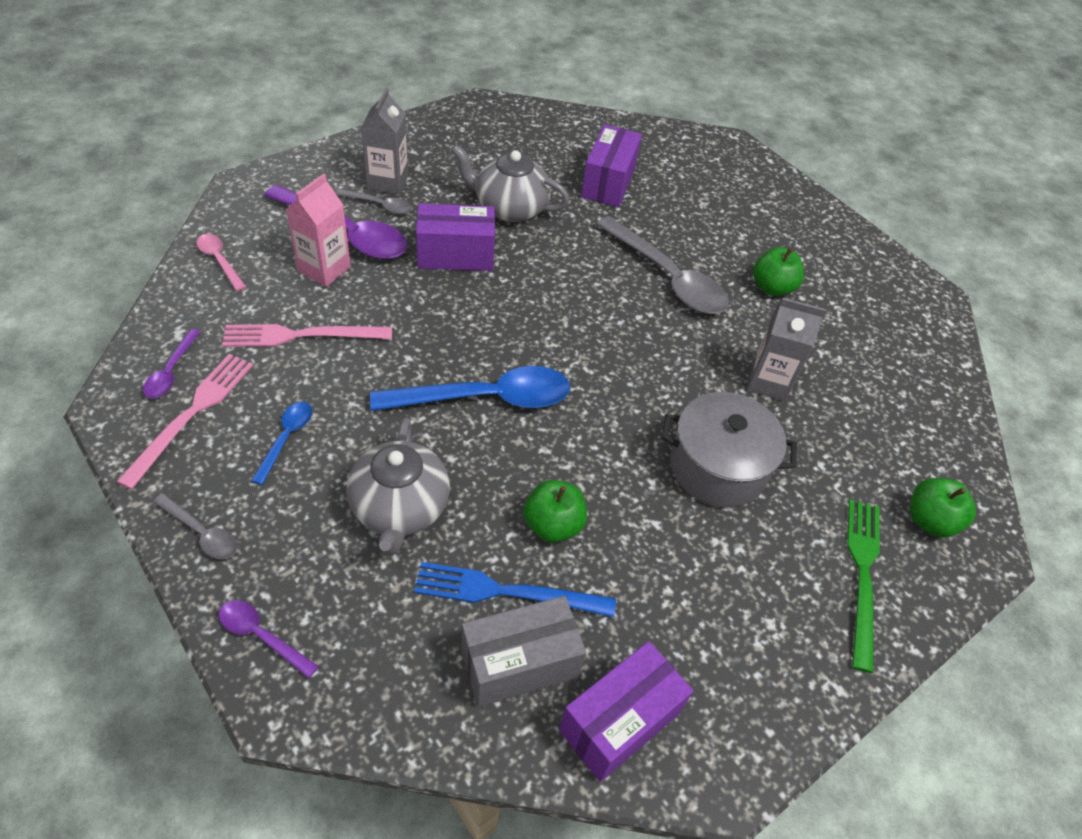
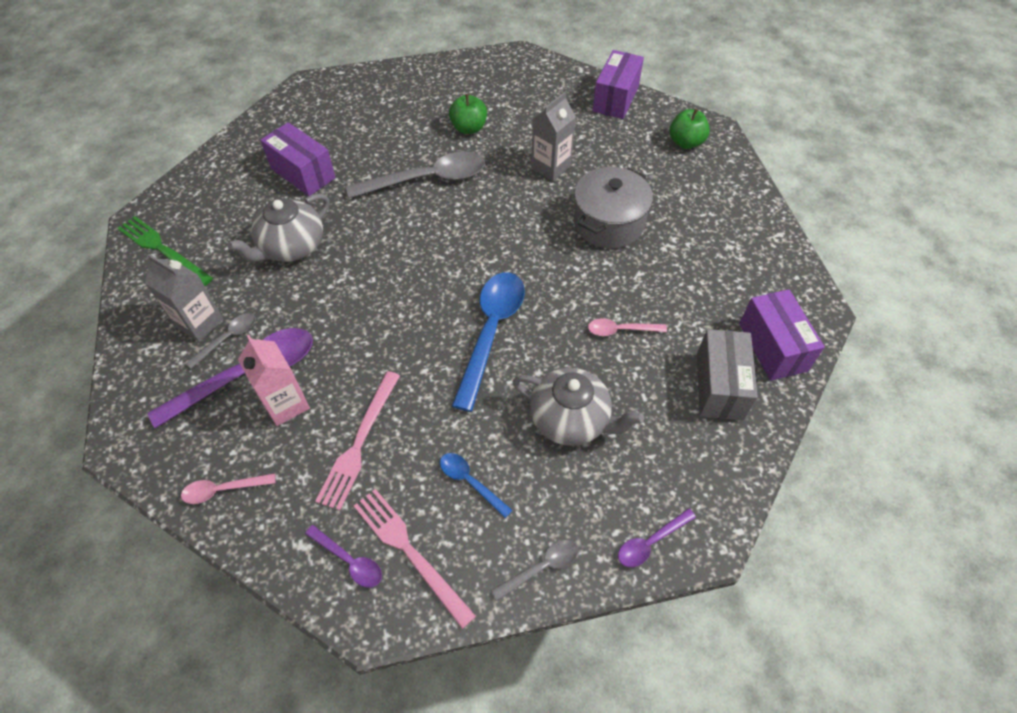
camera: 60 degrees left, 5 degrees up
blue fork [414,562,616,617] -> none
purple box [416,203,495,271] -> purple box moved to [593,50,644,119]
green apple [523,480,587,543] -> pink spoon [588,318,667,336]
green fork [847,499,880,673] -> green fork moved to [118,216,213,286]

